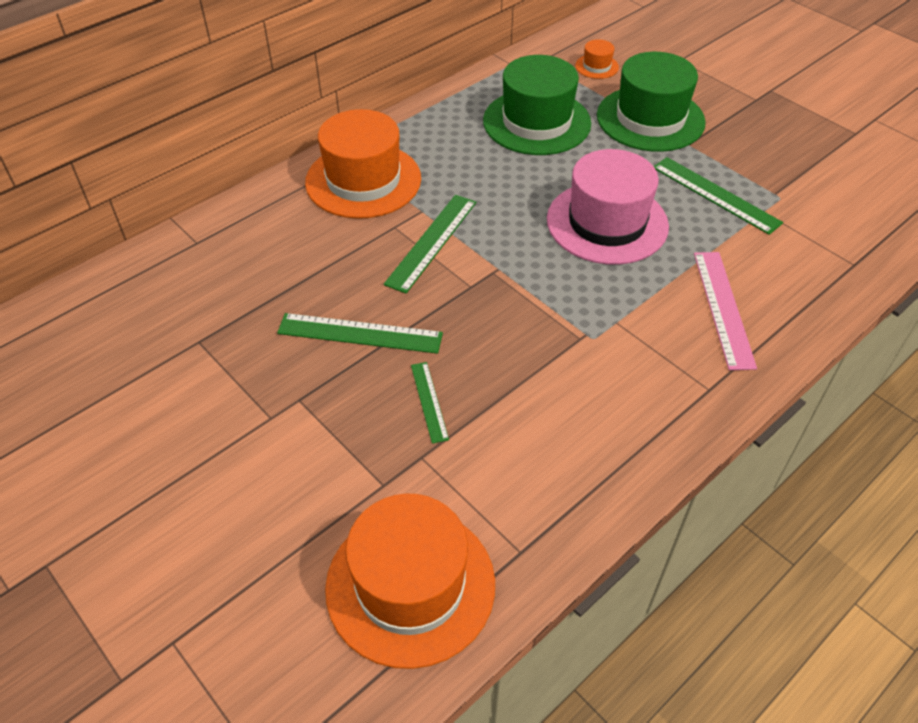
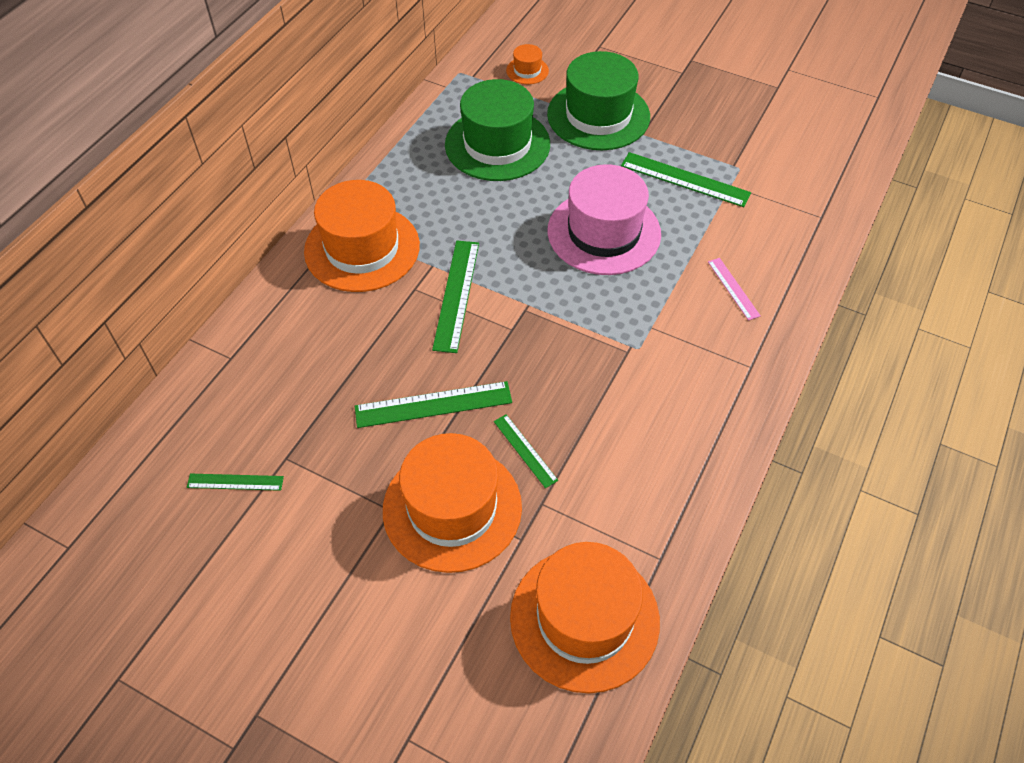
camera: 20 degrees left, 5 degrees up
pink ruler [694,252,757,370] -> pink ruler [708,258,761,321], size x0.58
none -> green ruler [187,474,284,491]
none -> orange hat [383,433,522,573]

